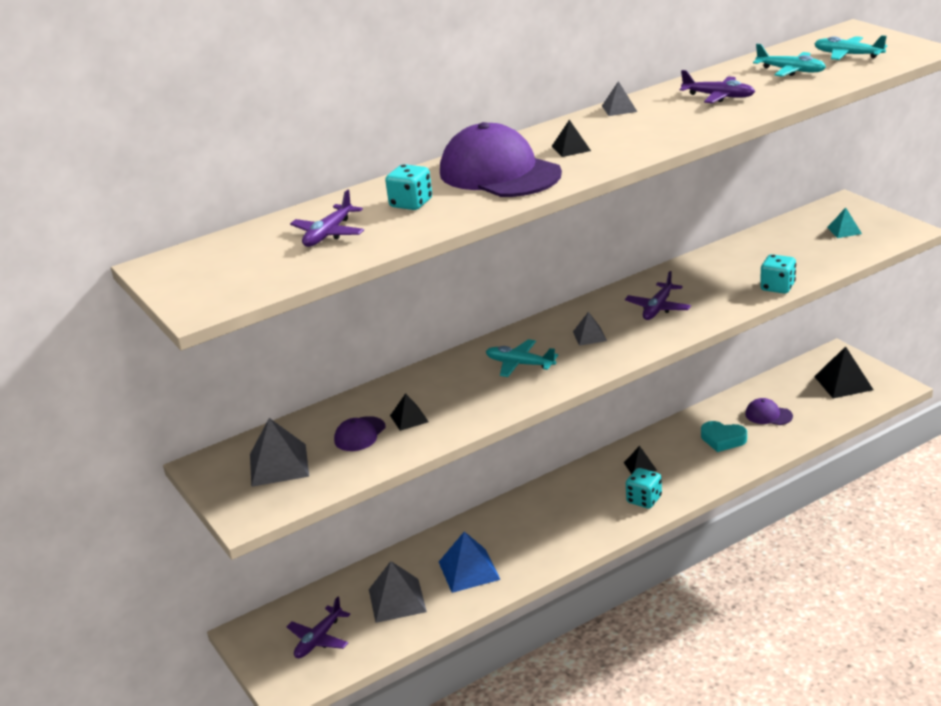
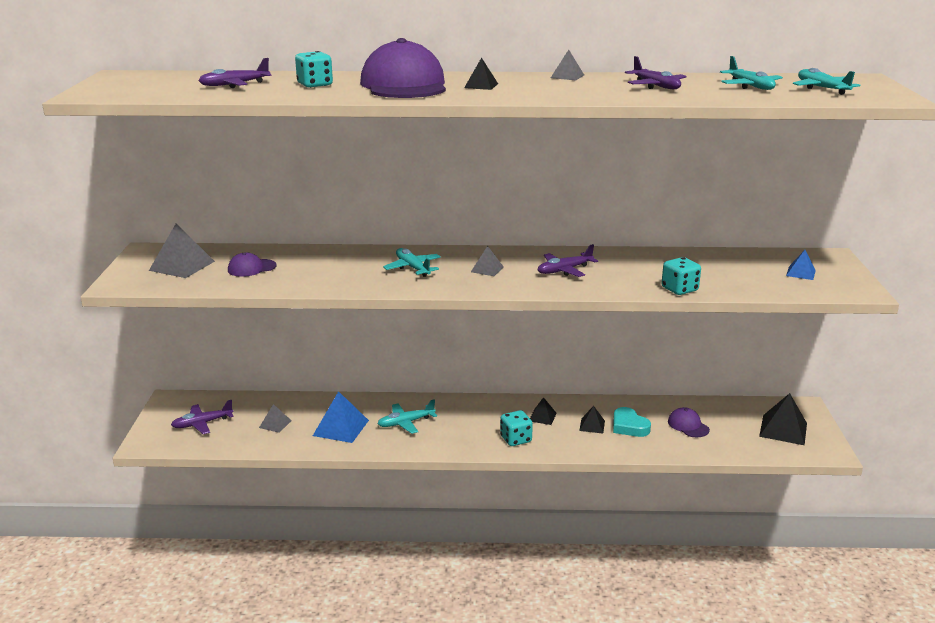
camera: 30 degrees right, 5 degrees down
grey pyramid [369,561,427,623] -> grey pyramid [259,404,292,433], size x0.56
black pyramid [390,393,429,431] -> black pyramid moved to [579,406,605,434]
turquoise pyramid [827,207,862,238] -> blue pyramid [786,250,816,280]
none -> turquoise plane [377,399,437,434]

